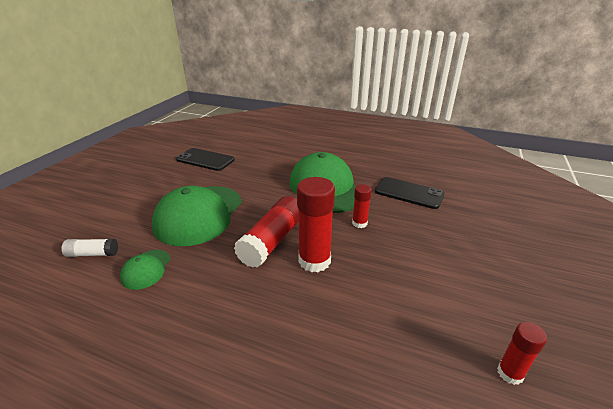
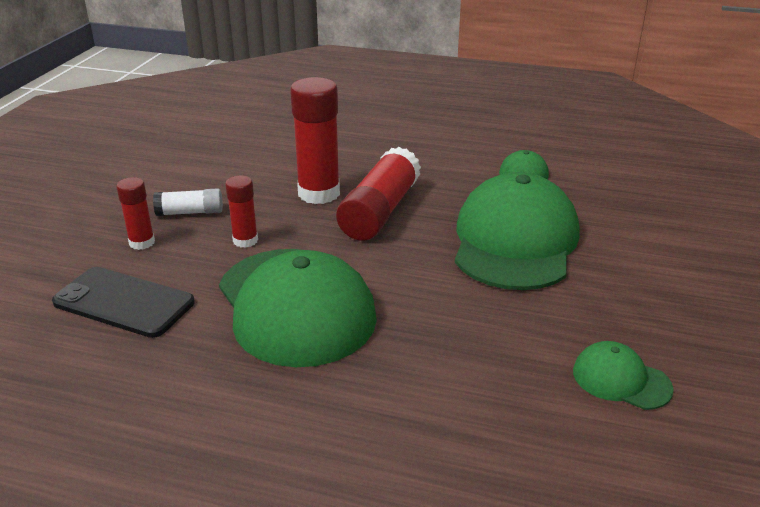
camera: 175 degrees right, 0 degrees up
white glue stick [61,239,118,257] -> white glue stick moved to [153,188,223,216]
black phone [176,148,235,171] -> green cap [573,341,674,410]
red glue stick [497,322,547,385] -> red glue stick moved to [116,177,155,250]

